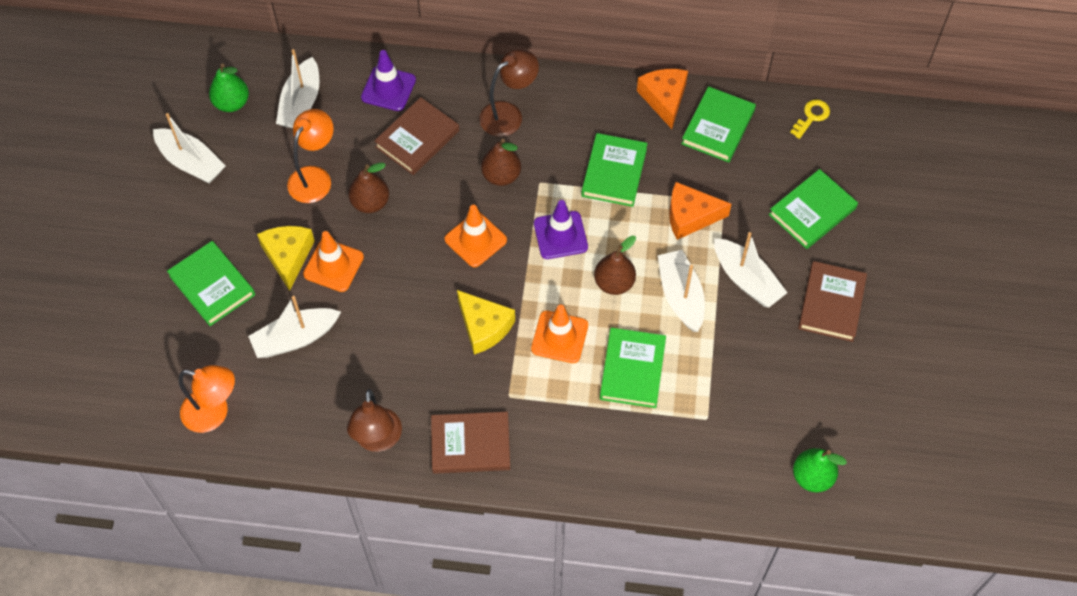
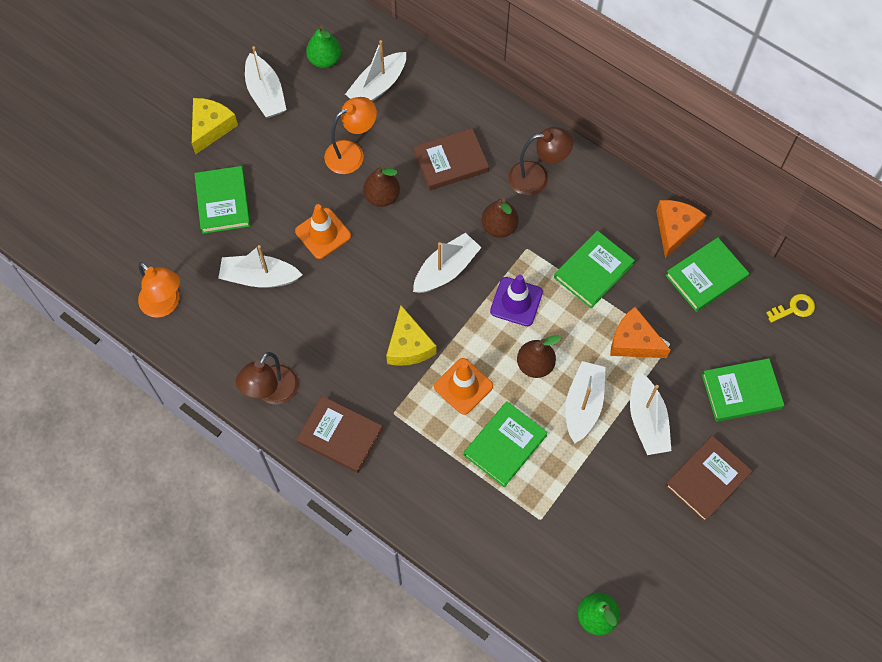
camera: 30 degrees right, 5 degrees up
yellow cheese [257,226,315,291] -> yellow cheese moved to [192,98,238,155]
purple traffic cone [361,50,416,111] -> none
orange traffic cone [445,205,507,268] -> white boat [413,233,482,293]

